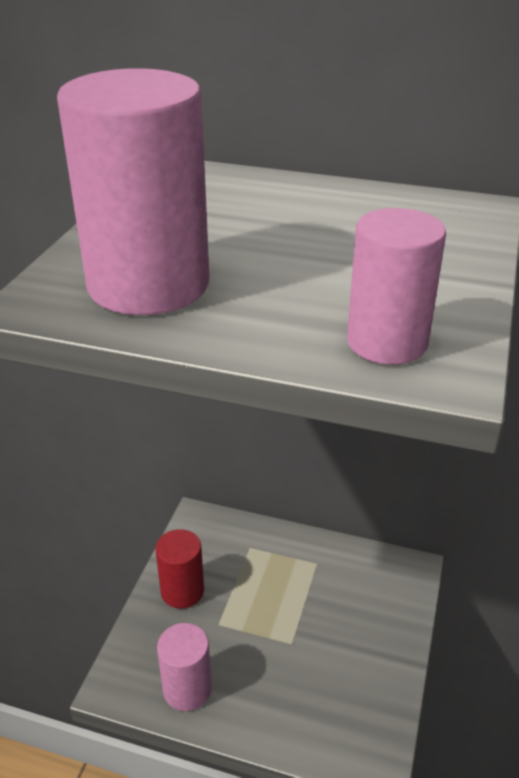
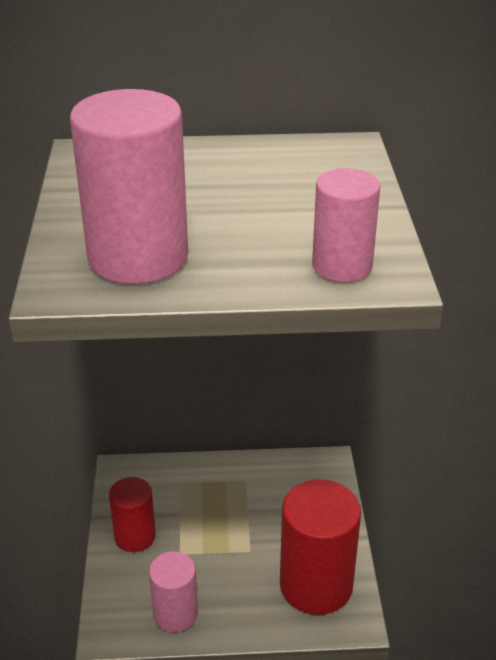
camera: 20 degrees left, 0 degrees up
none -> red cylinder [280,479,361,615]

